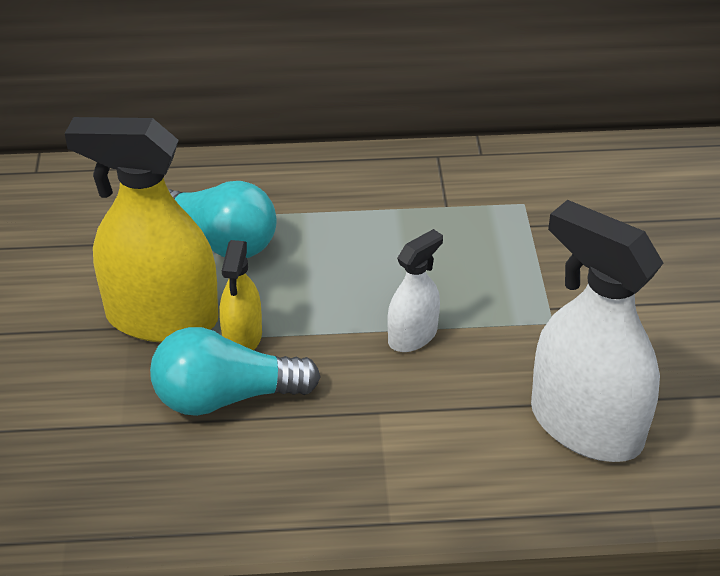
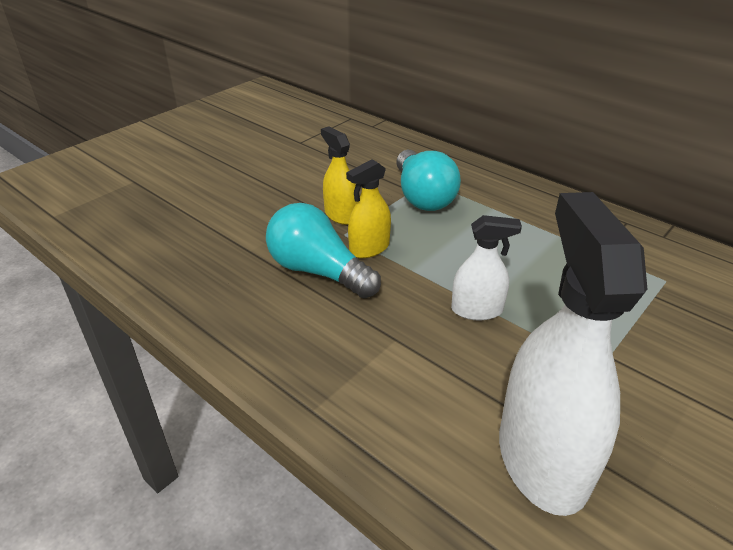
camera: 45 degrees right, 5 degrees down
yellow spray bottle [65,117,218,342] -> yellow spray bottle [321,126,357,225], size x0.51

